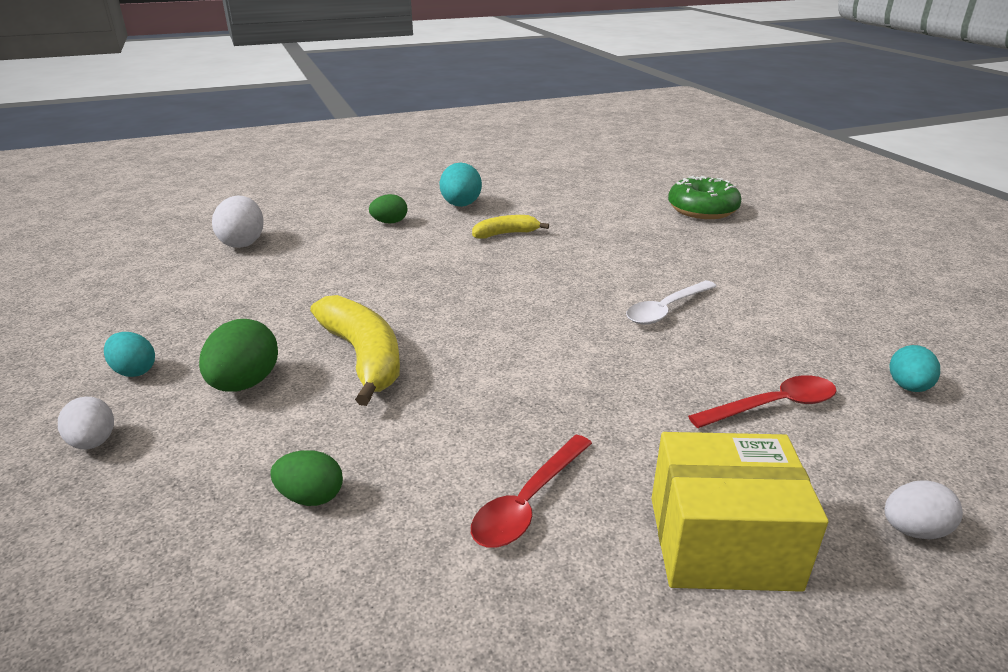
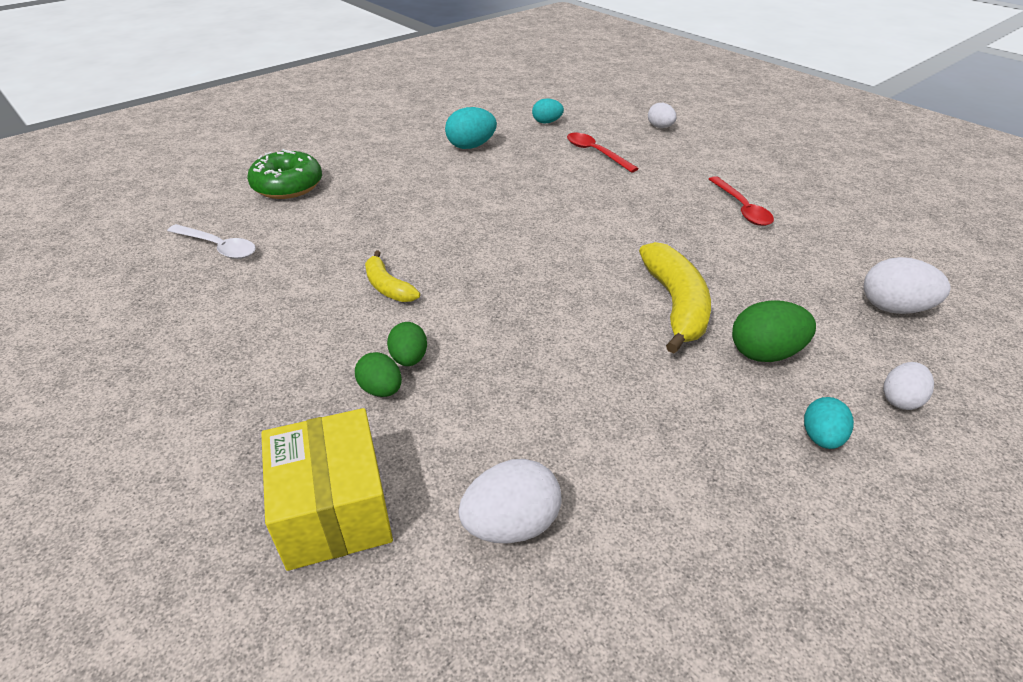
camera: 110 degrees left, 10 degrees up
green egg [270,450,343,506] -> green egg moved to [387,322,427,366]
yellow banana [310,295,400,406] -> yellow banana turned 135 degrees clockwise [639,242,711,353]
turquoise egg [439,163,482,207] -> turquoise egg moved to [445,107,497,149]
red spoon [471,435,592,548] -> red spoon turned 60 degrees clockwise [709,176,774,226]
white spoon [626,280,717,325] -> white spoon moved to [167,224,256,259]
yellow box [651,432,828,592] -> yellow box moved to [261,408,393,571]
none -> white egg [864,257,951,314]

